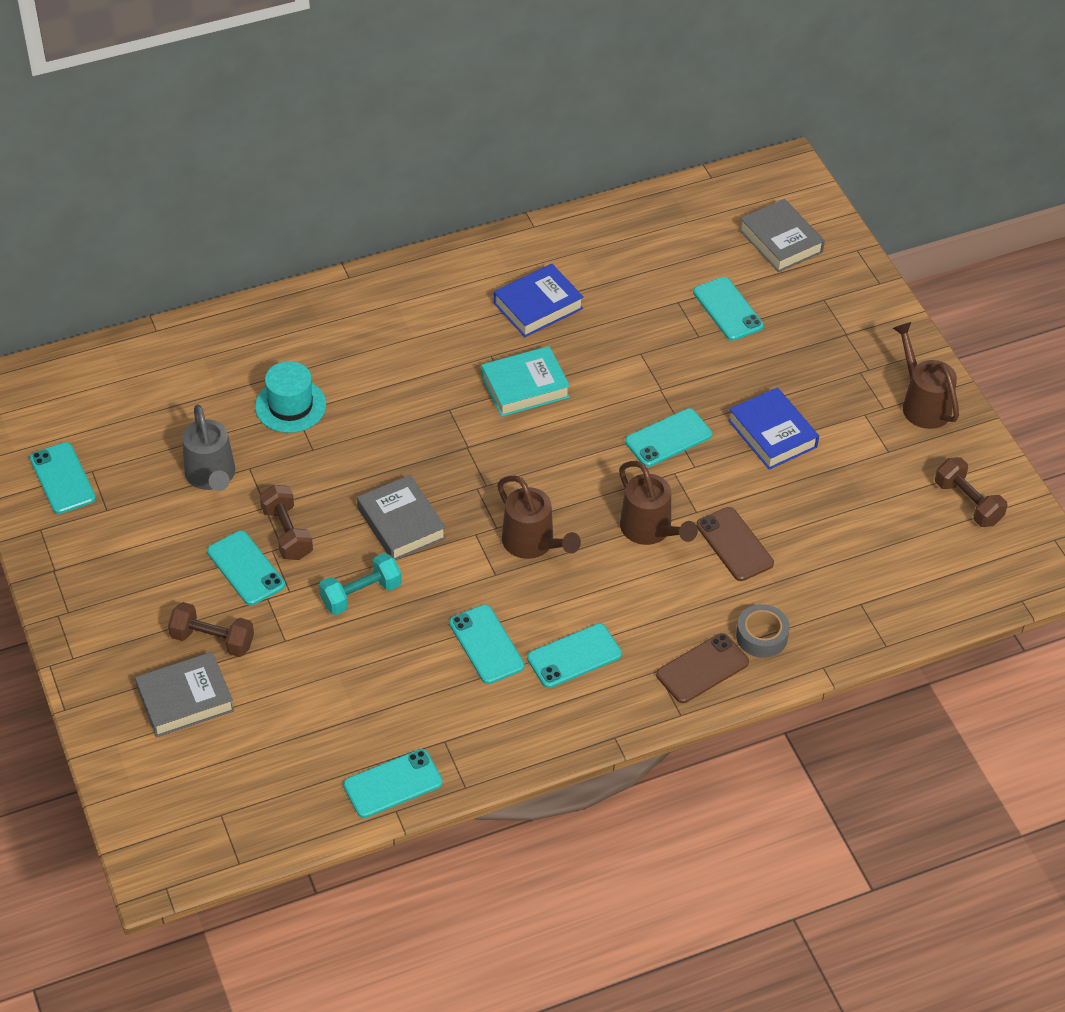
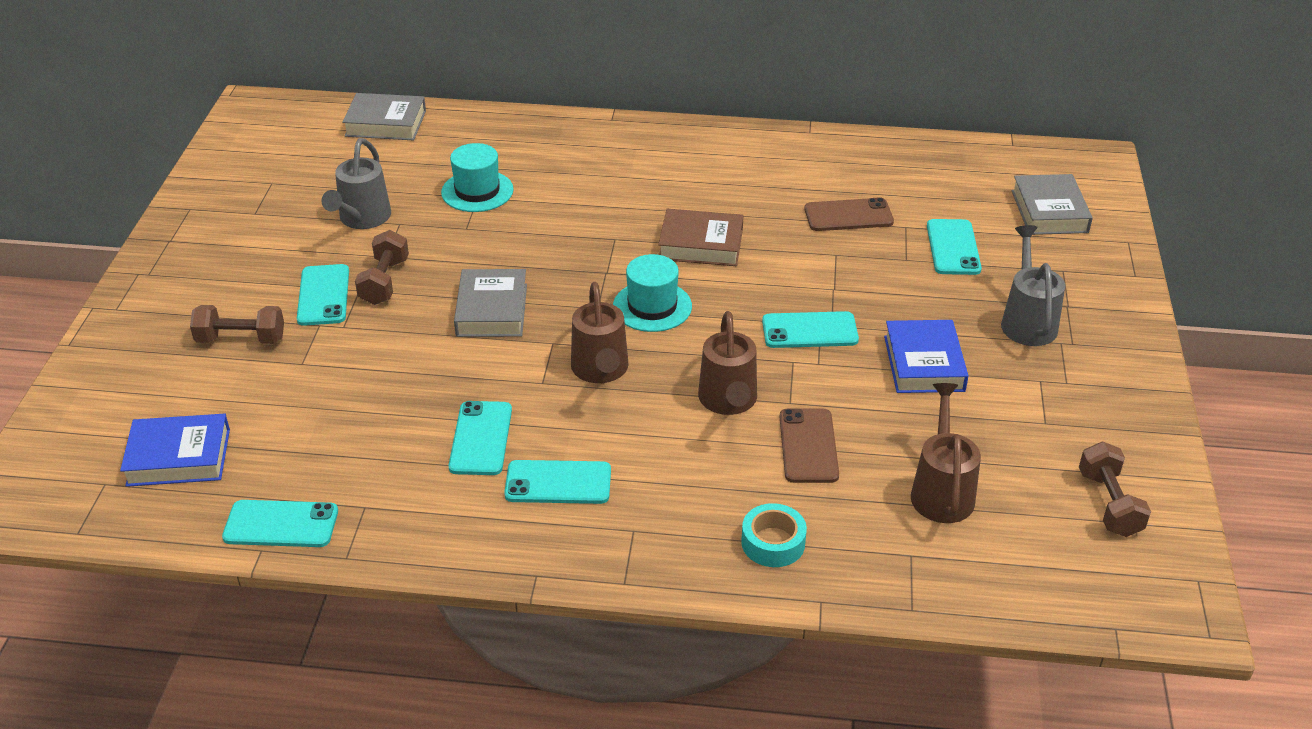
camera: 30 degrees right, 10 degrees down
turquoise phone [30,442,96,514] -> none
grey book [135,652,234,737] -> grey book moved to [342,93,426,140]
brown dumbbell [168,602,254,657] -> brown dumbbell turned 45 degrees counterclockwise [190,305,284,344]
turquoise dumbbell [319,553,402,615] -> none
turquoise book [481,346,570,417] -> brown book [658,209,743,266]
blue book [494,264,584,337] -> blue book moved to [120,414,230,487]
brown phone [656,633,749,703] -> brown phone moved to [804,198,894,231]
grey tape [736,604,790,658] -> turquoise tape [741,503,807,567]
brown watering can [893,322,959,429] -> brown watering can moved to [911,383,981,523]
none -> turquoise hat [613,254,692,332]
none -> grey watering can [1001,225,1065,346]

